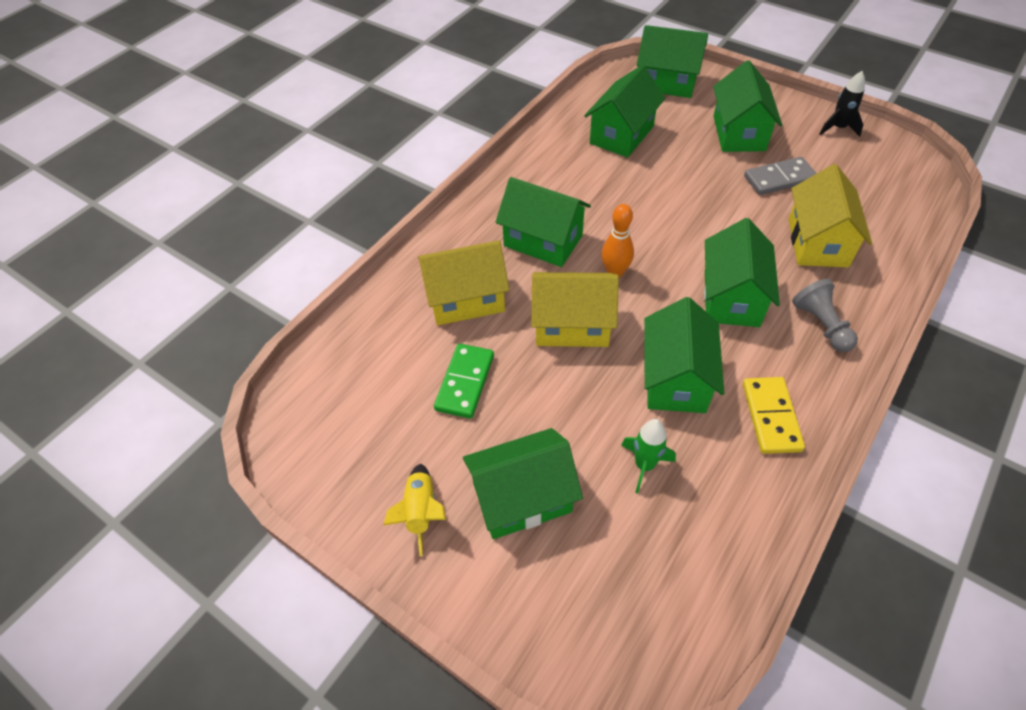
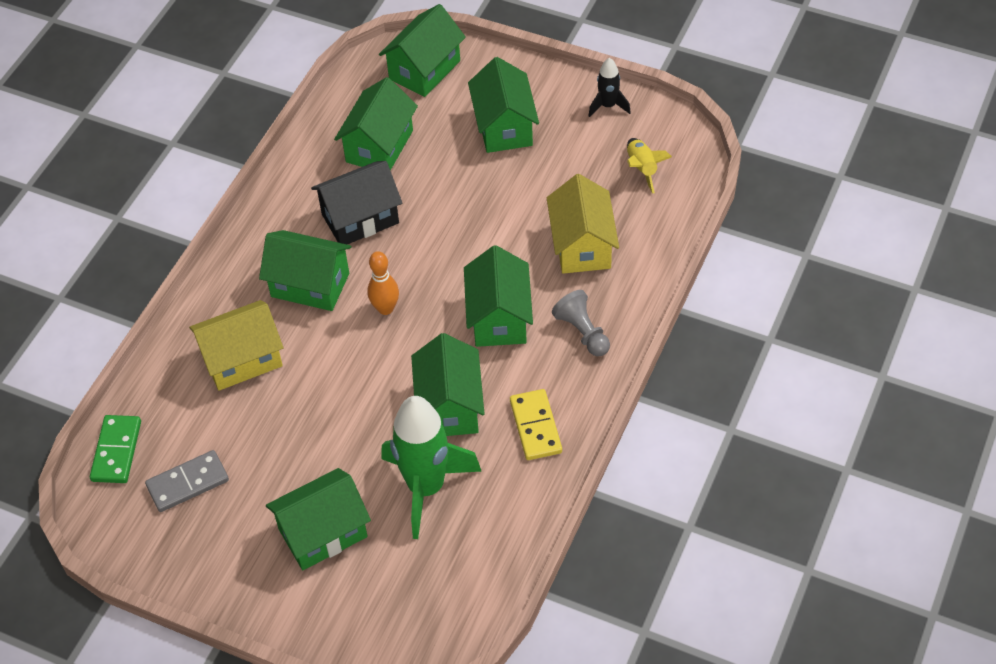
camera: 10 degrees left, 0 degrees up
yellow rocket [383,464,446,556] -> yellow rocket moved to [627,138,672,194]
green domino [434,344,494,419] -> green domino moved to [90,415,141,483]
yellow house [531,272,619,347] -> none
green rocket [621,419,676,494] -> green rocket [381,396,482,539], size x2.08
green house [637,25,708,98] -> green house turned 60 degrees counterclockwise [379,4,466,97]
grey domino [744,157,817,195] -> grey domino moved to [145,450,229,512]
none -> black house [311,161,402,244]

